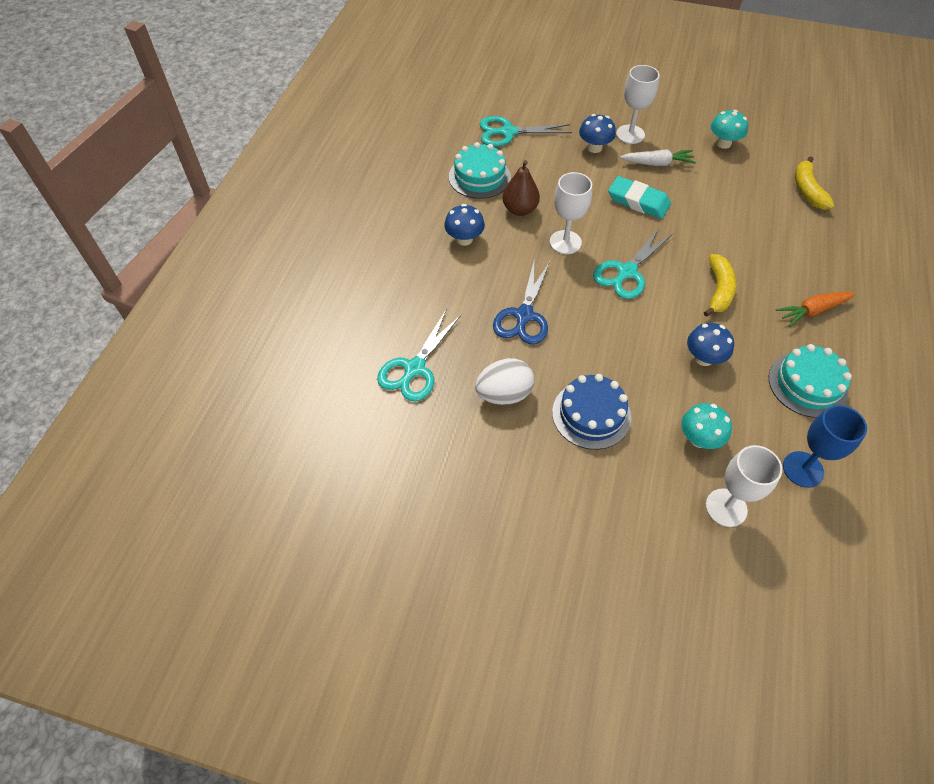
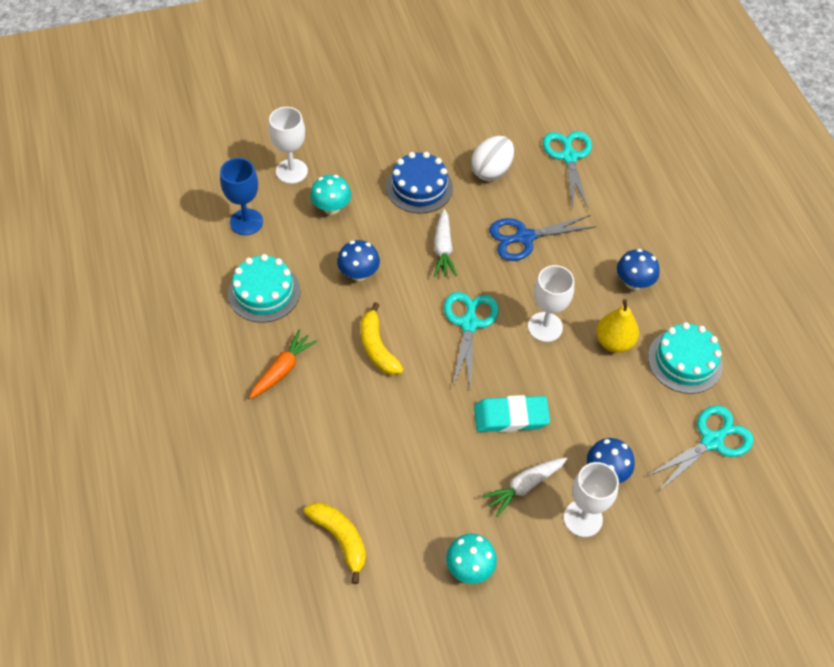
camera: 145 degrees right, 0 degrees up
blue scissors [493,262,550,345] -> blue scissors turned 90 degrees counterclockwise [489,215,597,261]
brown pear [503,160,540,216] -> yellow pear [596,299,639,353]
none -> white carrot [434,209,457,277]

